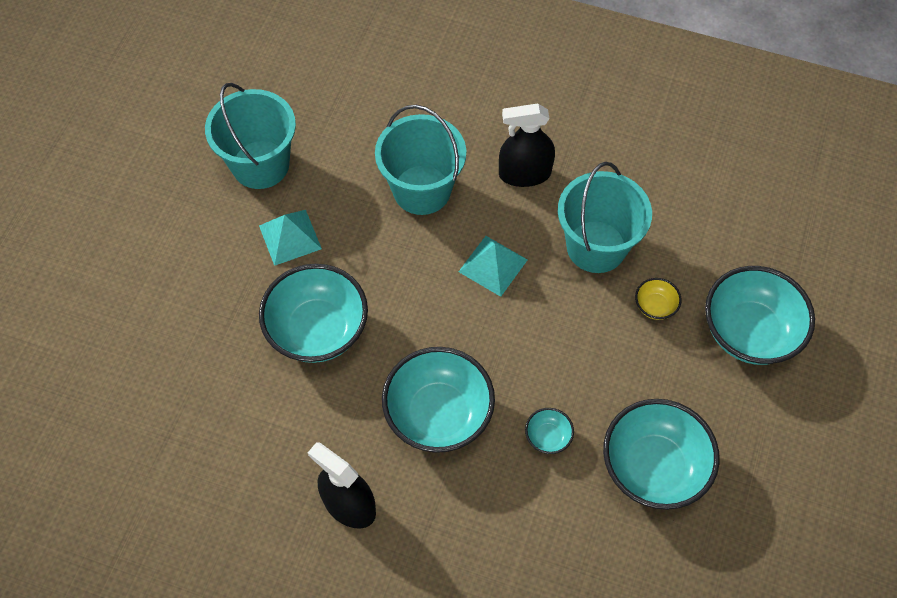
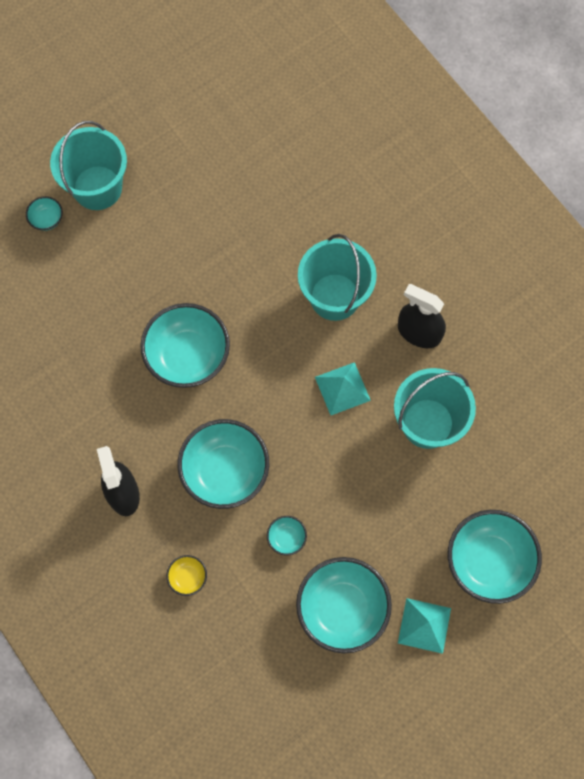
camera: 35 degrees right, 10 degrees up
turquoise bucket [205,83,296,189] -> turquoise bucket moved to [50,121,127,210]
turquoise pyramid [259,210,322,266] -> turquoise pyramid moved to [398,598,451,654]
yellow bowl [635,278,682,320] -> yellow bowl moved to [166,555,207,596]
none -> turquoise bowl [26,196,63,231]

